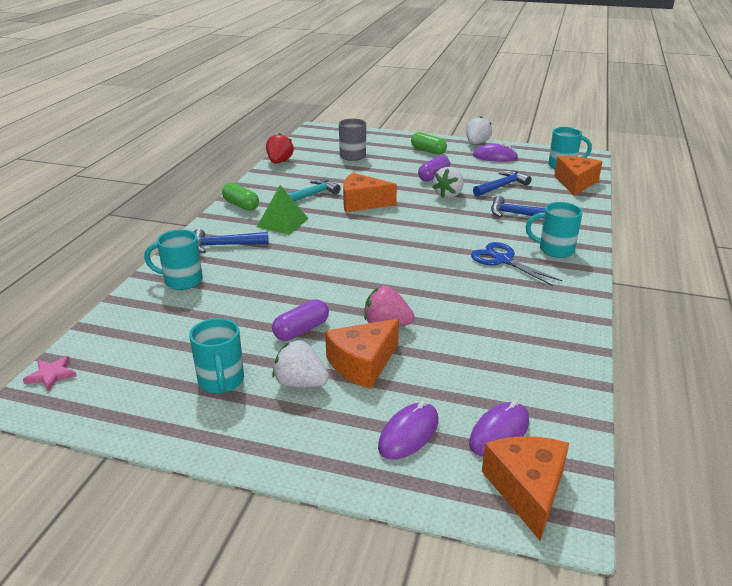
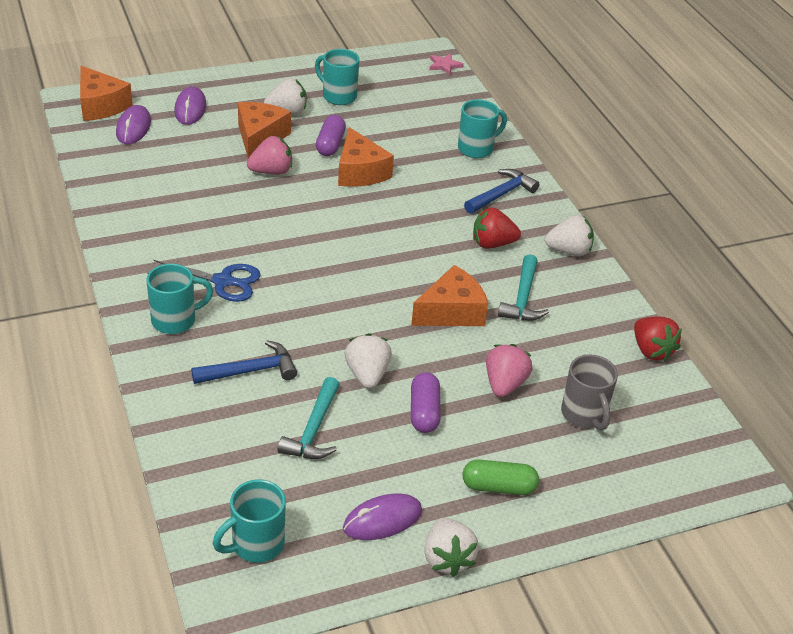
camera: 140 degrees right, 10 degrees up
green capsule [222,183,259,211] -> white strawberry [545,215,594,256]
green pyramid [257,185,309,235] -> red strawberry [473,208,521,249]
blue hammer [473,170,531,197] -> turquoise hammer [278,377,340,459]
orange cheese [555,156,602,196] -> orange cheese moved to [338,127,394,187]
none -> pink strawberry [486,344,532,397]

